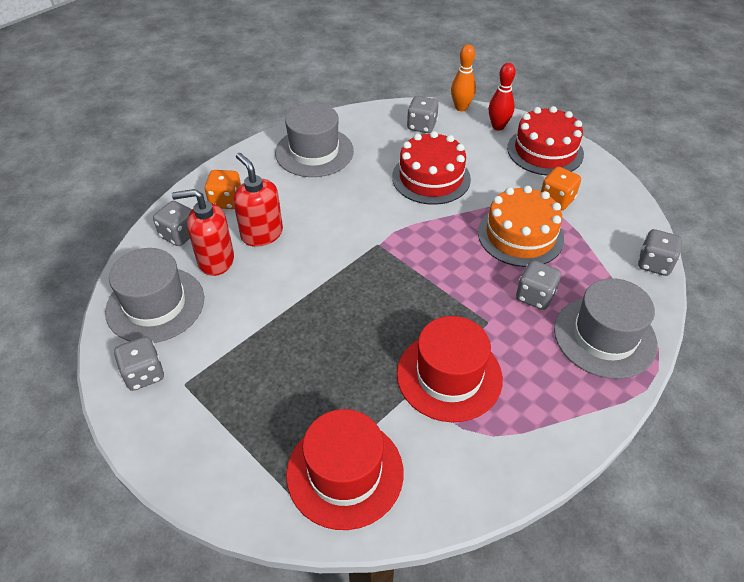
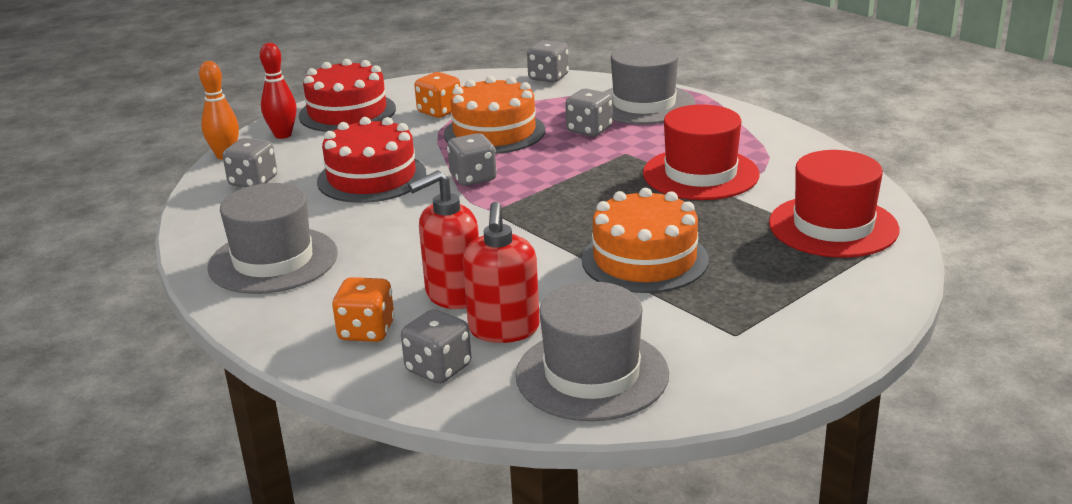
camera: 85 degrees left, 20 degrees down
grey dice [114,336,164,391] -> grey dice moved to [447,133,497,186]
none -> orange cake [582,188,709,293]

